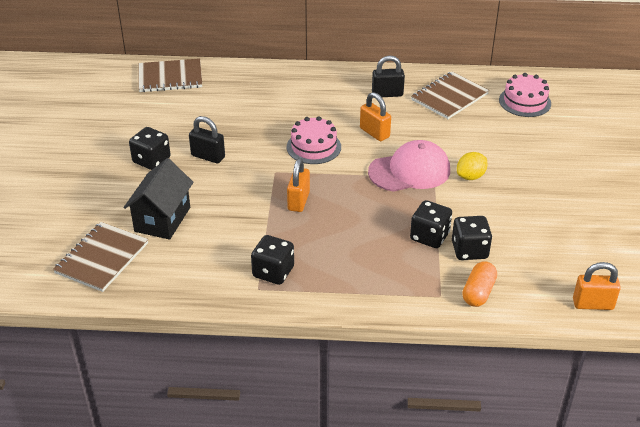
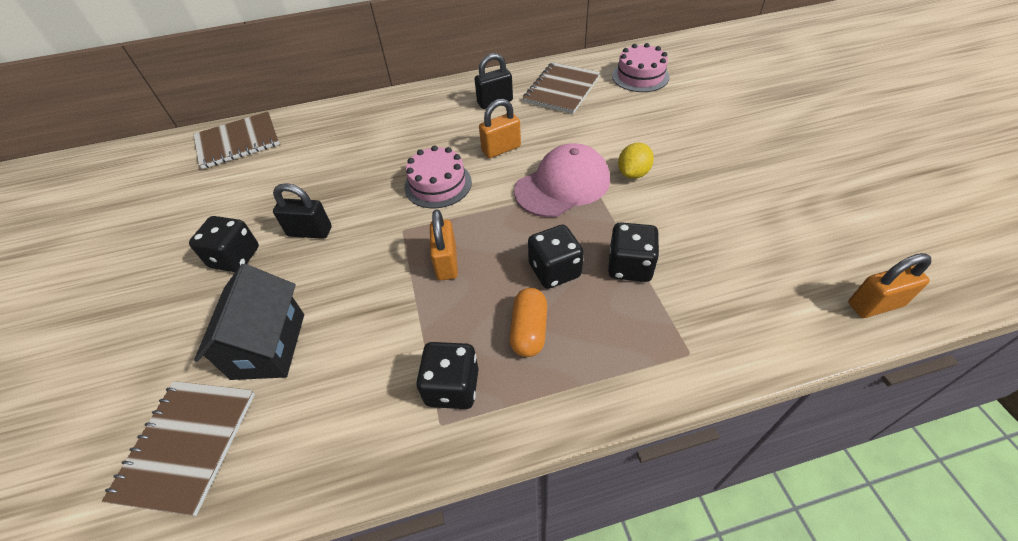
camera: 15 degrees left, 10 degrees up
orange padlock [360,92,391,141] -> orange padlock turned 60 degrees counterclockwise [479,99,521,158]
black dice [452,216,492,260] -> black dice moved to [528,225,584,289]
orange capsule [462,261,497,307] -> orange capsule moved to [509,288,547,357]

